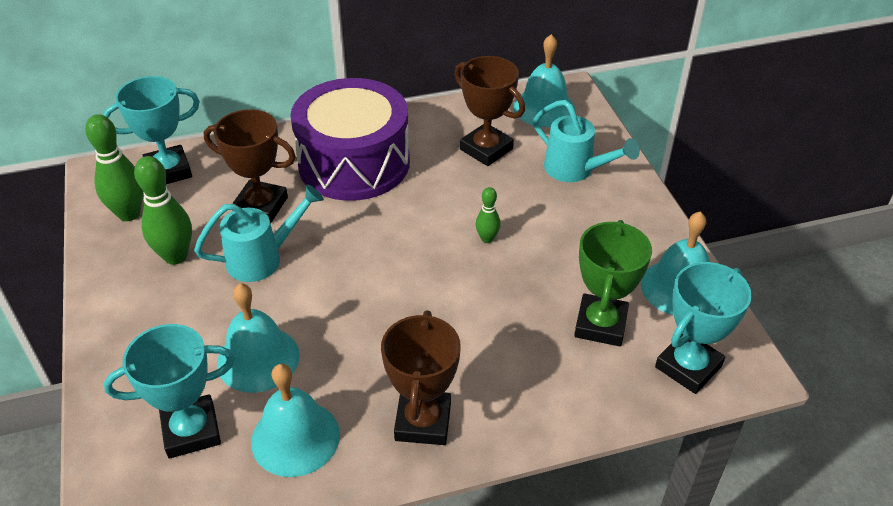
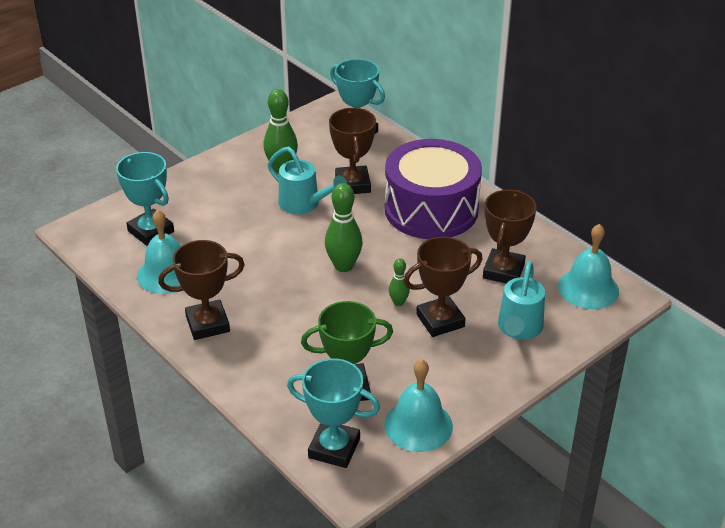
camera: 65 degrees right, 5 degrees down
green bowling pin [85,114,144,221] -> green bowling pin moved to [325,183,363,272]
turquoise bell [217,283,300,393] -> none
none -> brown trophy [404,237,482,337]

